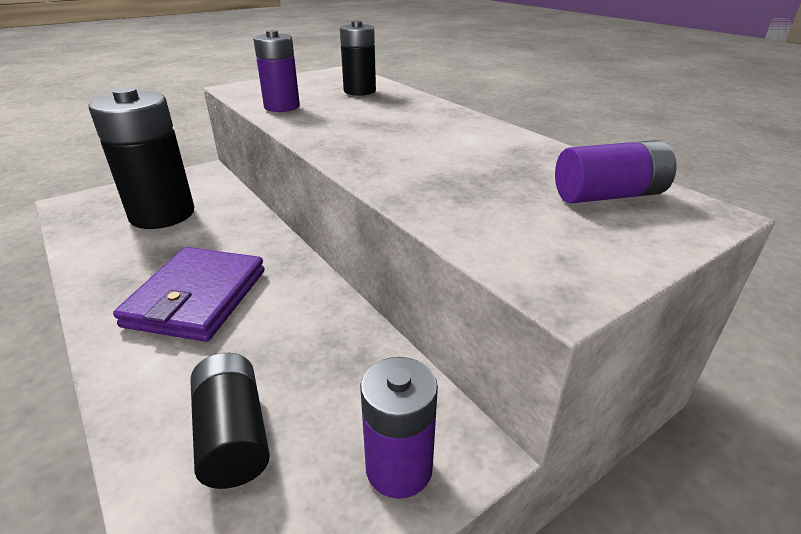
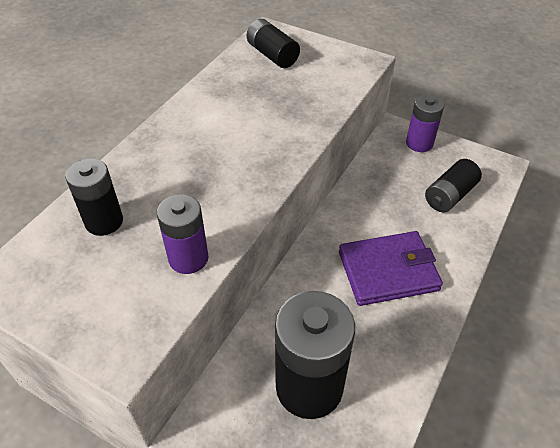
camera: 115 degrees left, 15 degrees up
purple battery [555,140,677,203] -> black battery [247,19,300,68]

